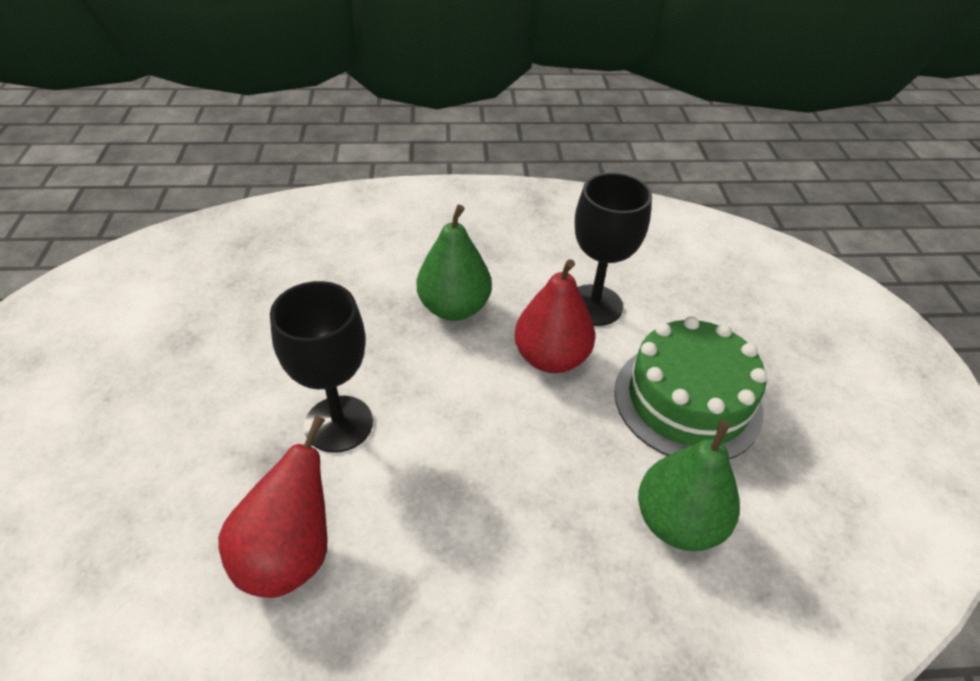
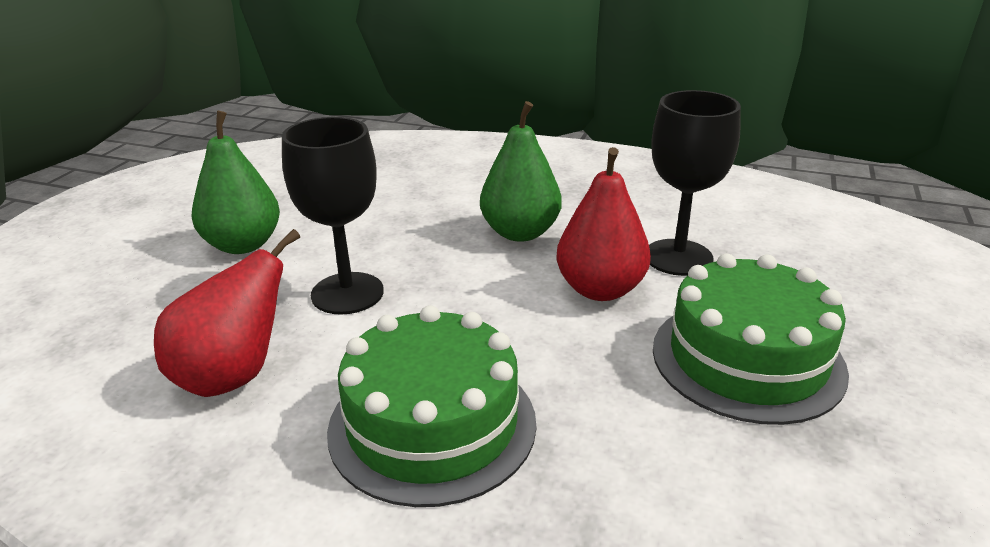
camera: 25 degrees right, 15 degrees down
green pear [638,420,740,551] -> green pear moved to [191,111,280,254]
none -> green cake [327,305,536,507]

